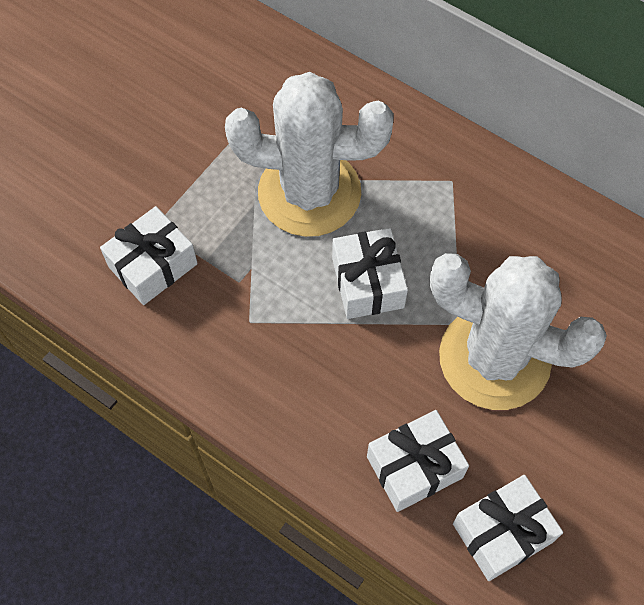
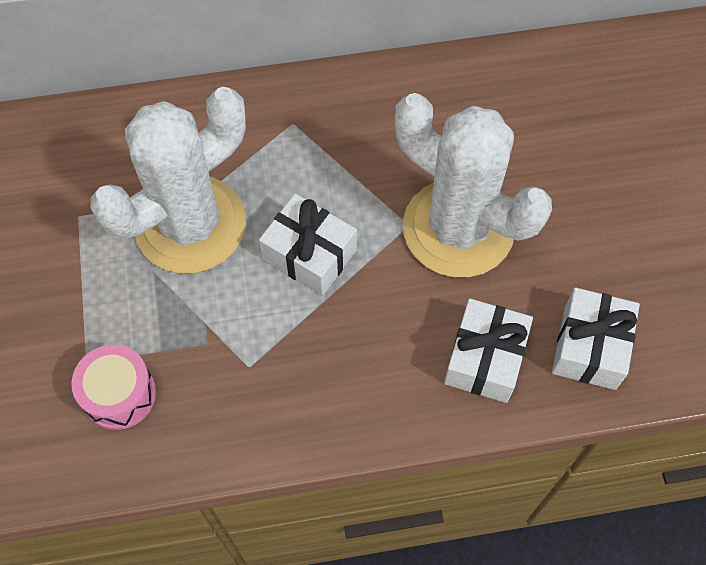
camera: 45 degrees left, 0 degrees up
white gift [100,206,198,305] -> pink drum [71,345,156,430]
white cactus [430,253,607,410] -> white cactus turned 60 degrees clockwise [395,93,552,277]

